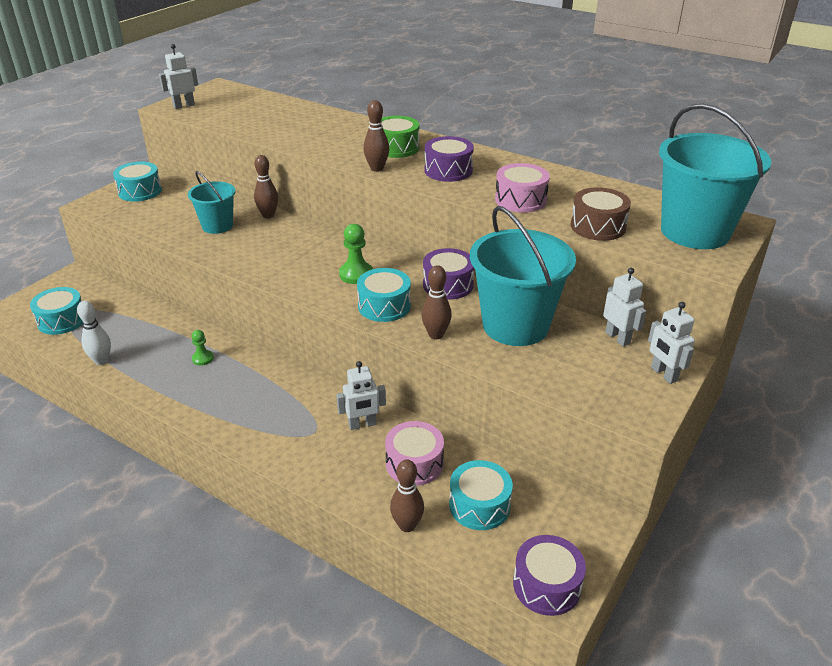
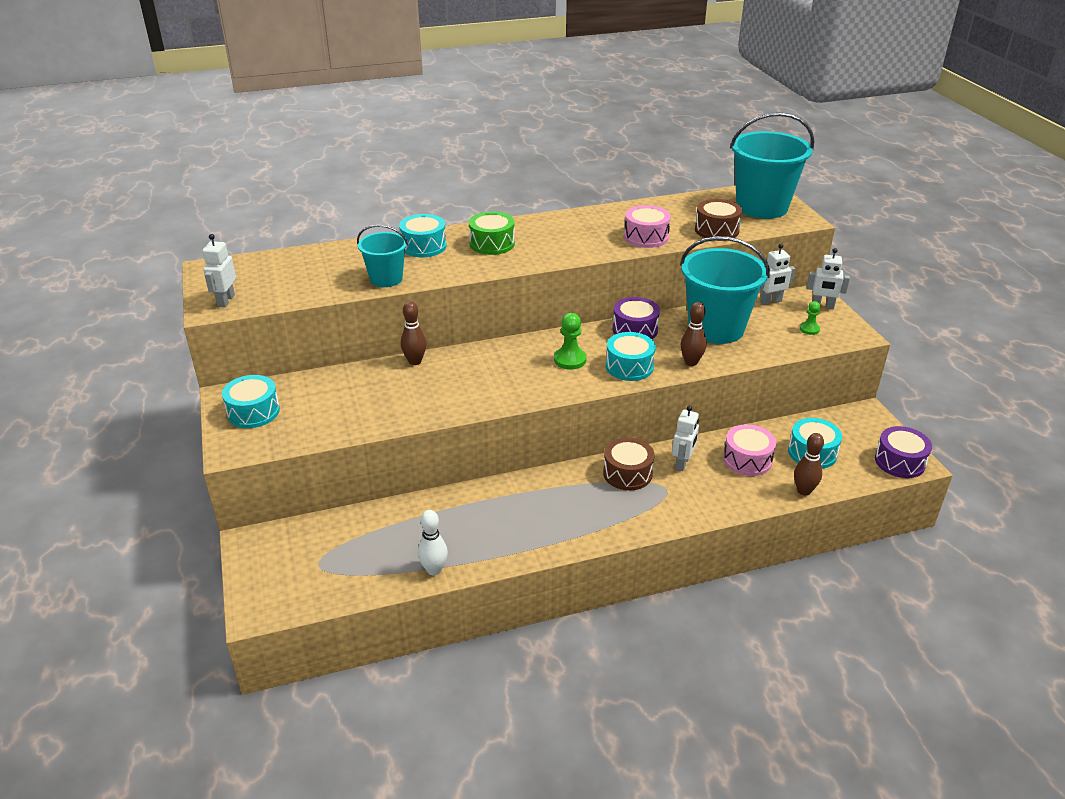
camera: 50 degrees left, 0 degrees up
turquoise drum [30,287,83,335] -> turquoise drum moved to [399,214,447,257]
turquoise bucket [188,171,236,234] -> turquoise bucket moved to [357,225,408,287]
green pawn [192,330,214,366] -> green pawn moved to [800,301,820,335]
brown bowling pin [364,100,389,172] -> none
purple drum [424,136,474,182] -> none
white robot [603,268,646,347] -> white robot turned 150 degrees clockwise [760,244,795,305]
none -> brown drum [603,437,654,490]

